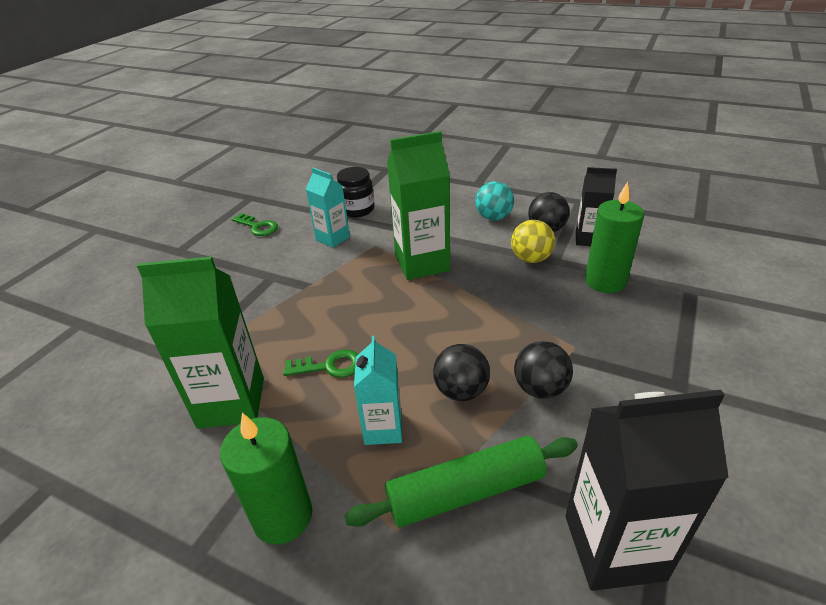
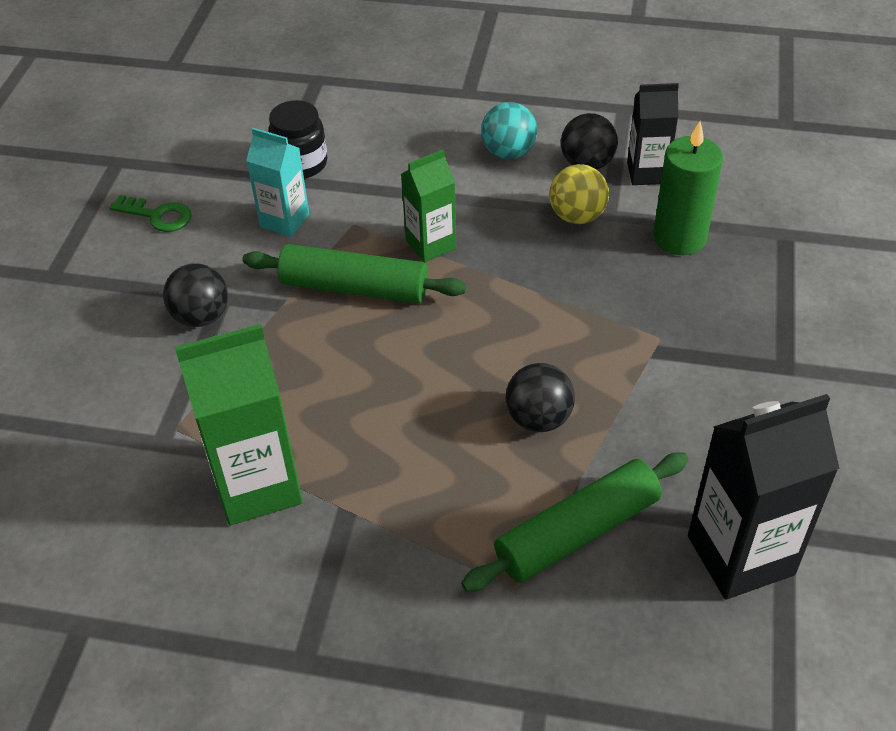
camera: 15 degrees left, 10 degrees up
green candle [220,413,312,544] -> none
green key [283,349,358,378] -> none
turquoise carton [354,336,402,445] -> none
green carton [387,131,450,280] -> green carton [401,149,456,262], size x0.60
black ball [514,341,573,399] -> black ball moved to [163,263,228,327]
none -> green rolling pin [242,244,466,303]

